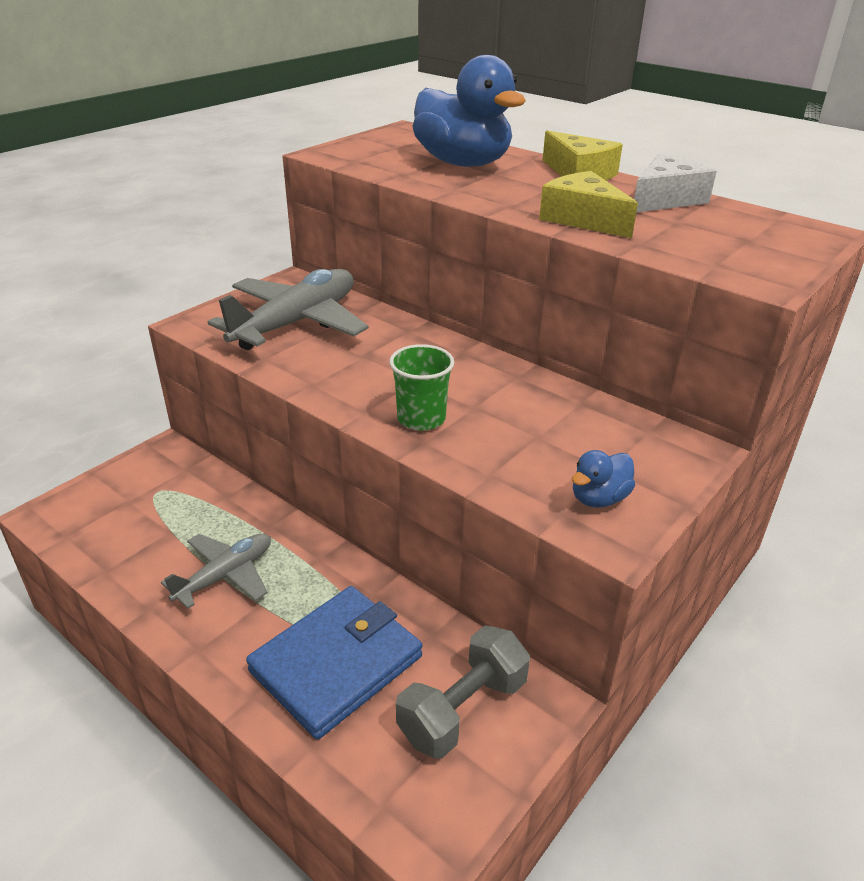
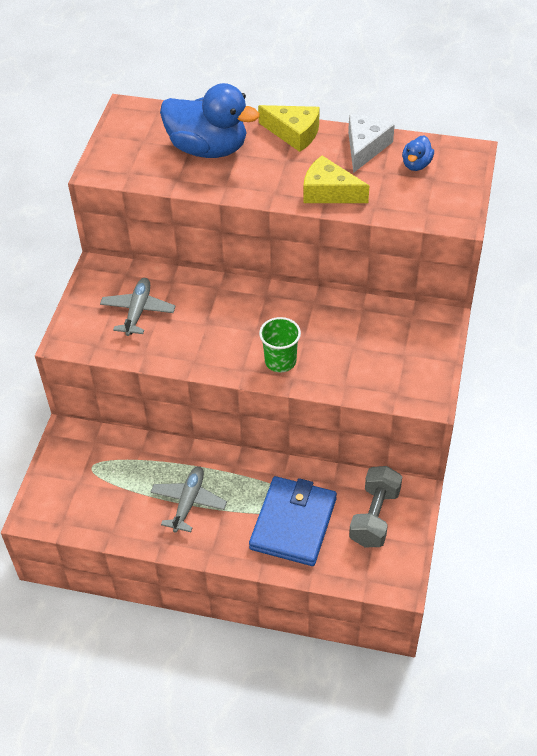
camera: 25 degrees left, 15 degrees up
grey plane [208,269,369,350] -> grey plane [100,278,176,336], size x0.59
blue duck [572,450,635,508] -> blue duck moved to [402,135,434,171]

